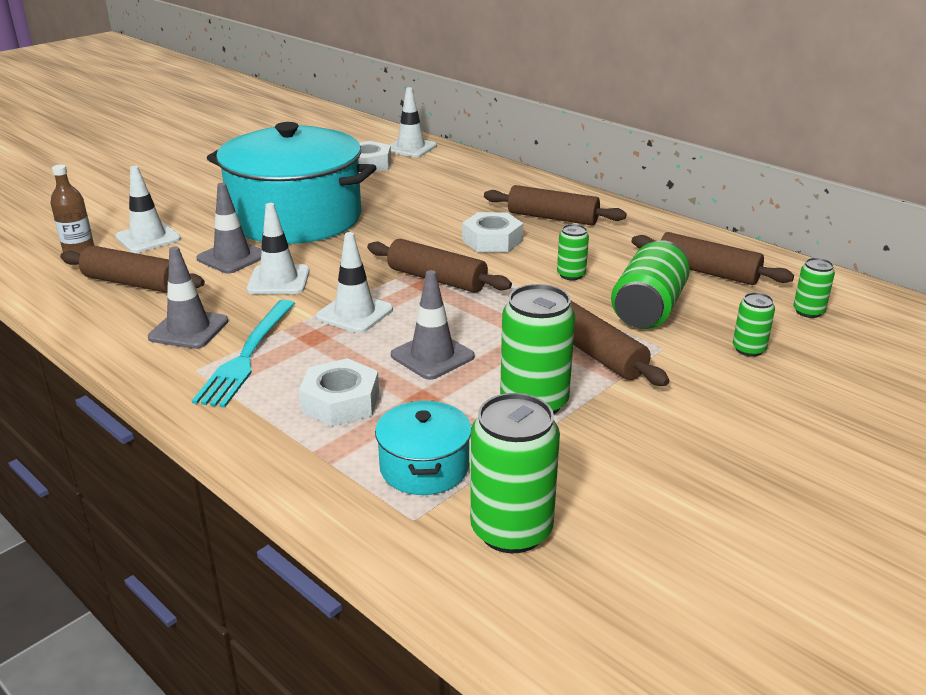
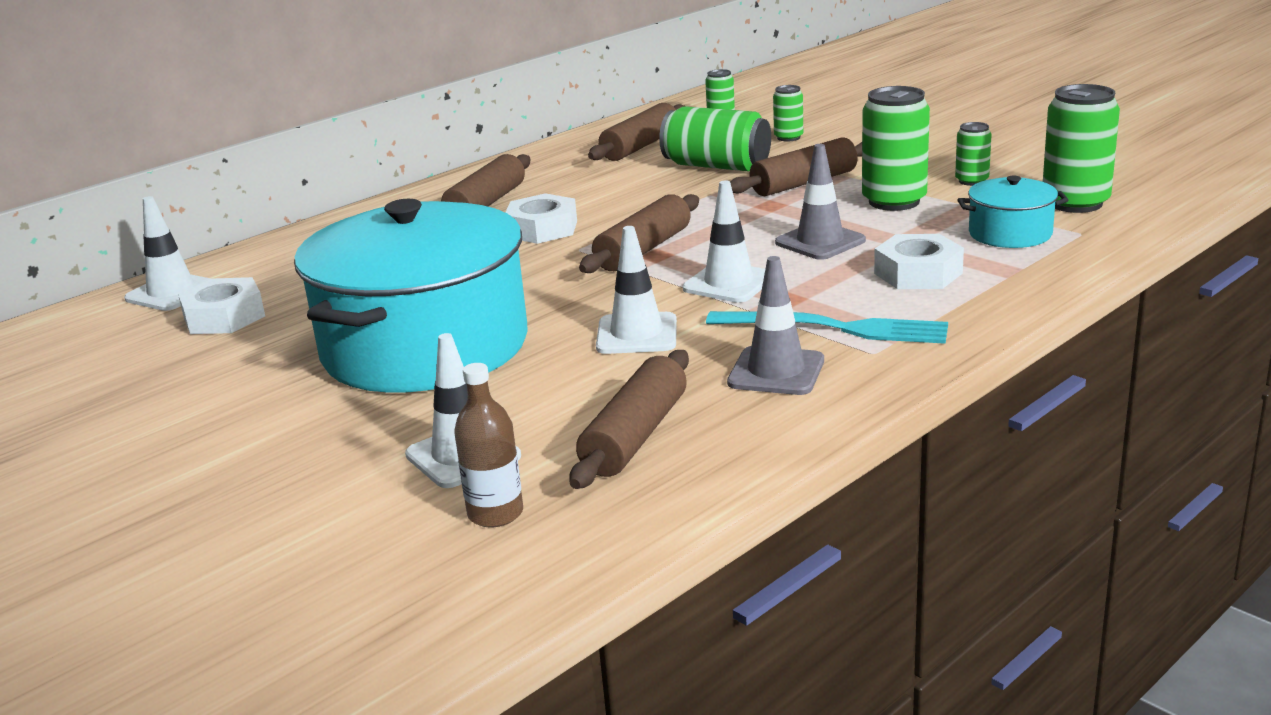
camera: 85 degrees left, 5 degrees down
grey traffic cone [196,183,262,274] -> none
green can [557,224,589,280] -> green can moved to [955,122,992,186]

